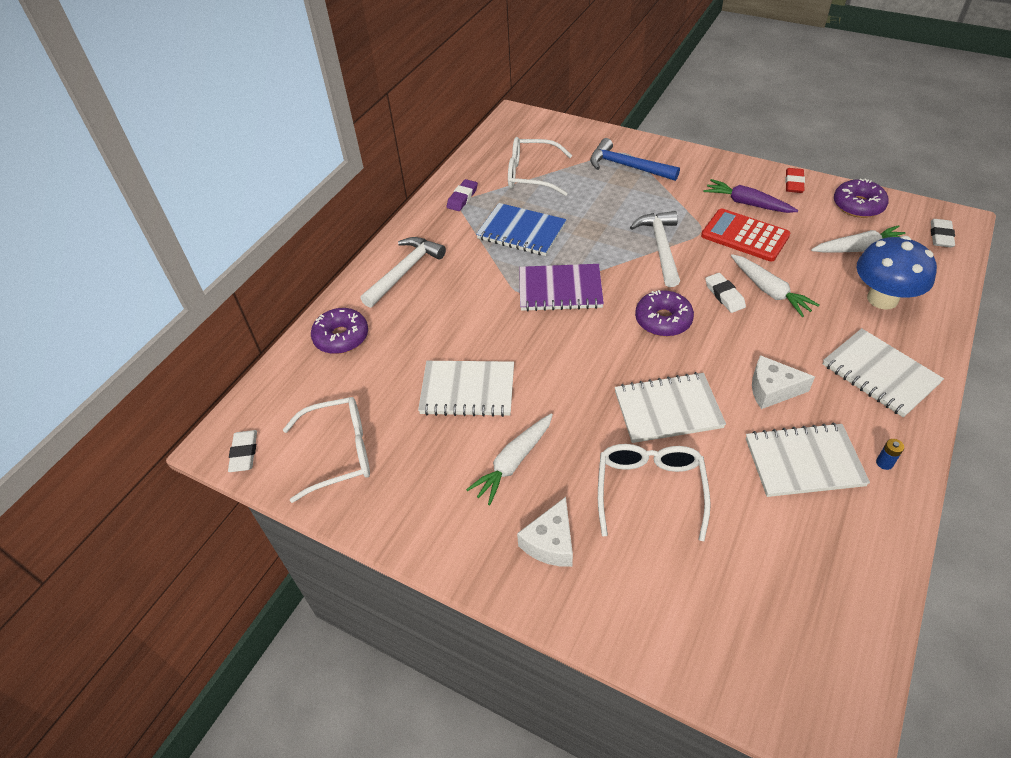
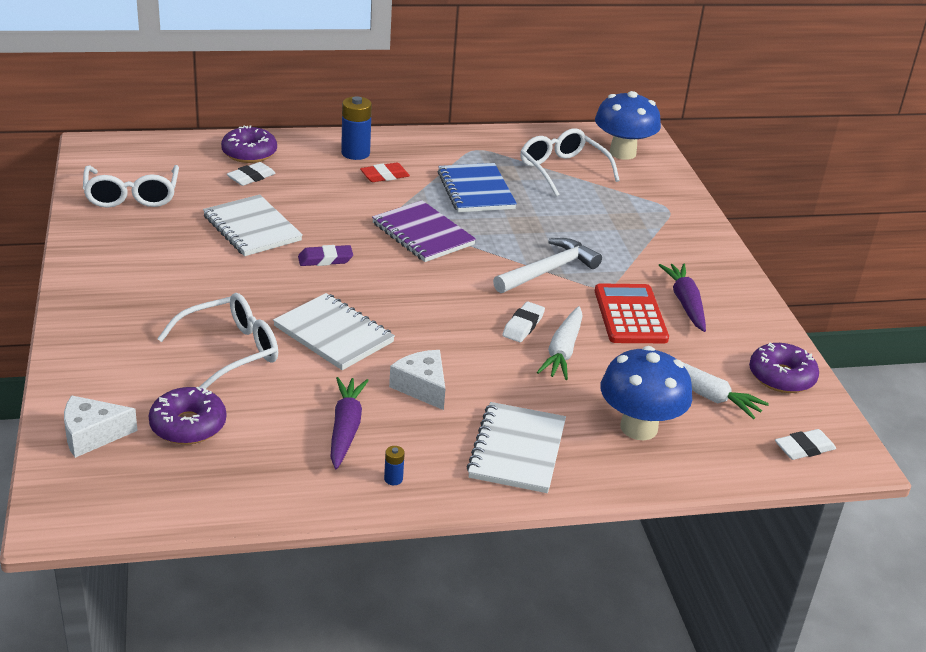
camera: 45 degrees right, 15 degrees down
white eraser [228,430,257,472] -> white eraser moved to [227,162,276,186]
white glasses [283,397,370,503] -> white glasses turned 45 degrees clockwise [83,165,179,208]
white hammer [361,237,446,308] -> blue battery [341,96,372,160]
purple eraser [447,179,478,211] -> purple eraser moved to [298,245,353,266]
white carrot [466,413,553,505] -> none
white cheese [517,497,573,567] -> white cheese moved to [64,395,138,458]
blue hammer [590,138,680,181] -> none
purple donut [635,290,694,337] -> purple donut moved to [149,387,226,445]
white notebook [746,422,870,497] -> purple carrot [330,377,369,469]
red eraser [785,168,805,193] -> red eraser moved to [360,162,410,182]
none -> blue mushroom [595,91,661,160]

